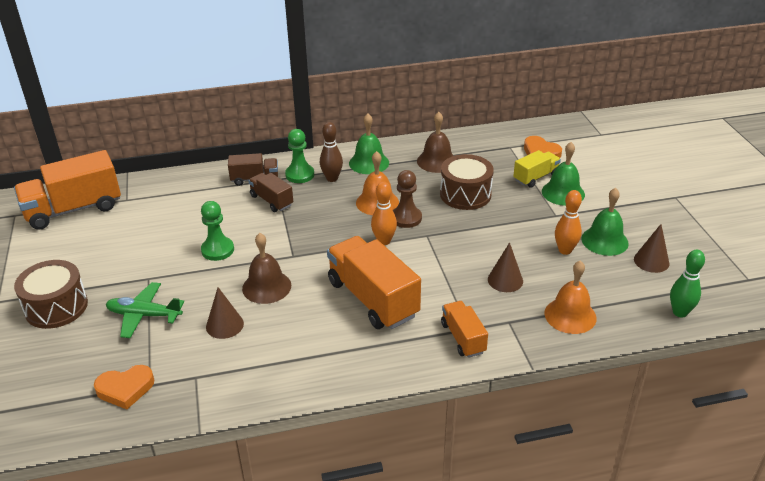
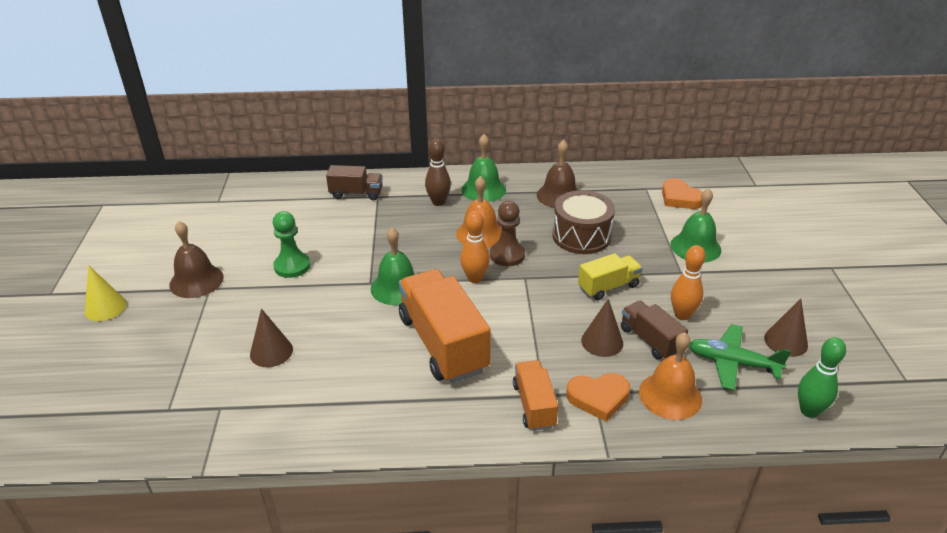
camera: 10 degrees right, 0 degrees up
orange truck [14,150,121,230] -> none
brown drum [14,260,88,329] -> yellow cone [85,265,127,321]
orange heart [94,365,154,409] -> orange heart moved to [566,373,630,422]
green plane [106,282,184,338] -> green plane moved to [689,324,791,390]
brown bell [242,233,291,304] -> brown bell moved to [169,221,224,298]
brown truck [248,173,293,212] -> brown truck moved to [621,301,688,360]
green pawn [285,129,314,183] -> none
yellow truck [513,150,561,188] -> yellow truck moved to [578,253,642,300]
green bell [581,188,629,256] -> green bell moved to [371,227,415,305]

